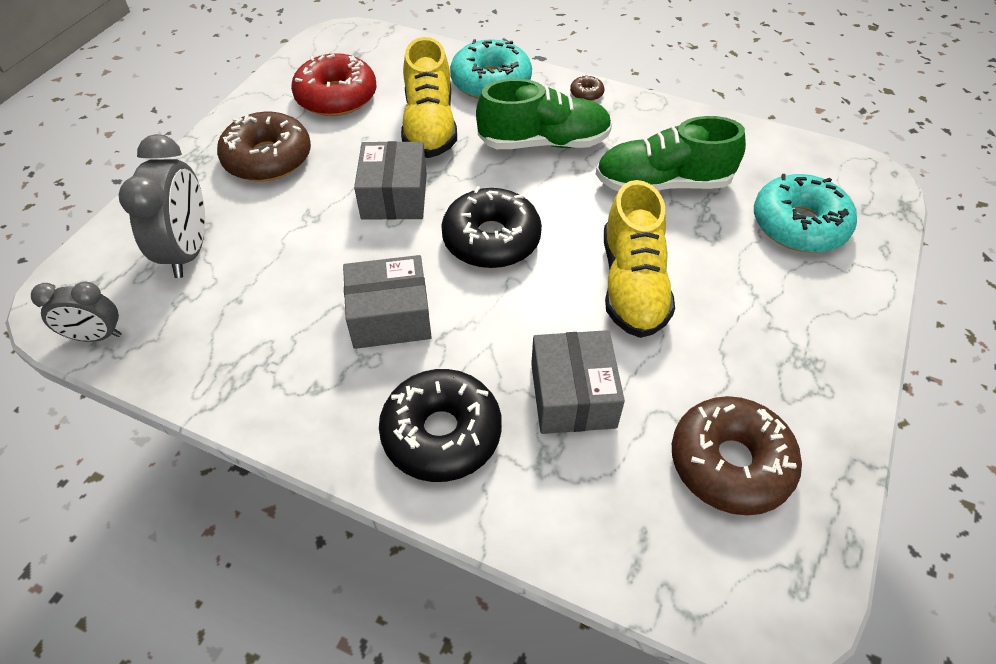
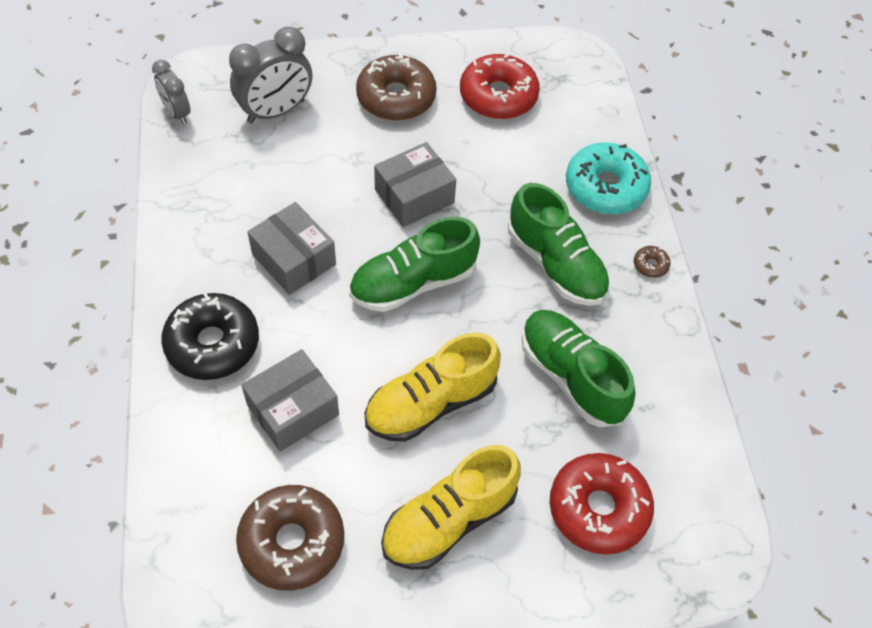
camera: 55 degrees right, 5 degrees up
yellow shoe [401,37,457,158] -> yellow shoe moved to [381,445,521,570]
black donut [441,186,542,268] -> green shoe [349,217,480,312]
turquoise donut [754,174,857,252] -> red donut [550,453,654,555]

